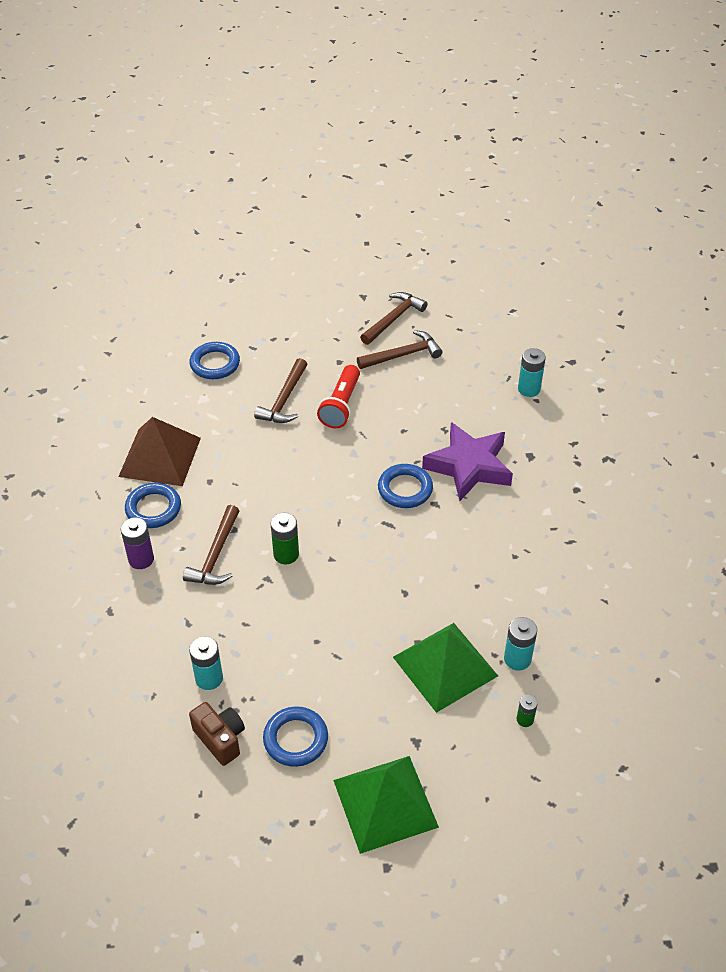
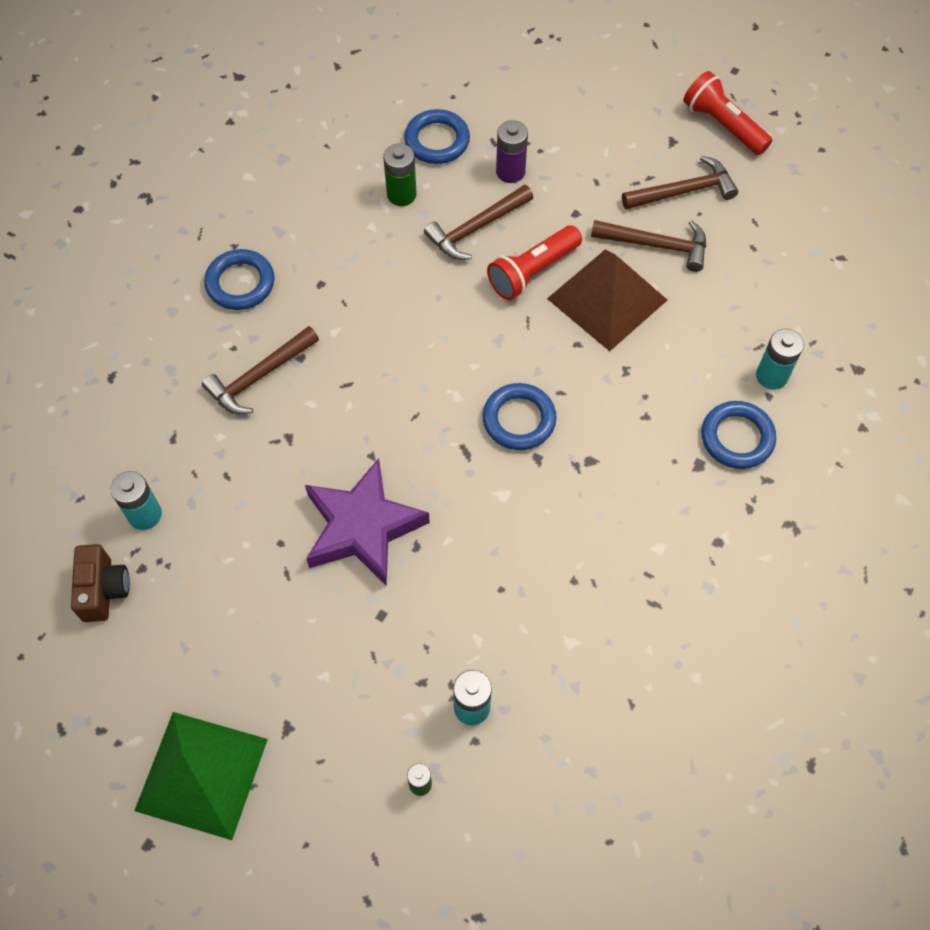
camera: 35 degrees right, 15 degrees up
brown pyramid [118,417,201,486] -> brown pyramid moved to [547,250,667,351]
purple battery [121,517,154,569] -> purple battery moved to [496,120,528,183]
blue ring [263,707,328,767] -> blue ring moved to [701,401,776,469]
green battery [271,513,299,564] -> green battery moved to [383,143,417,206]
green pyramid [393,623,498,713] -> none
purple star [422,422,513,501] -> purple star moved to [305,458,430,586]
none -> red flashlight [683,71,772,155]

